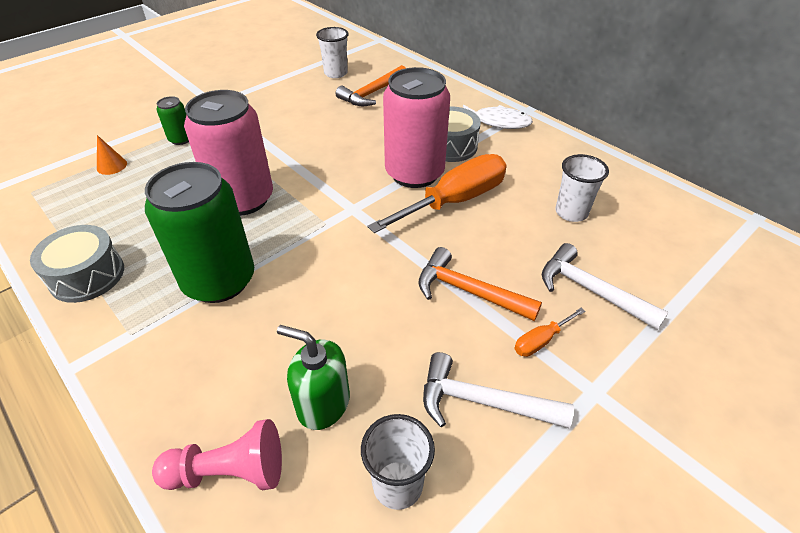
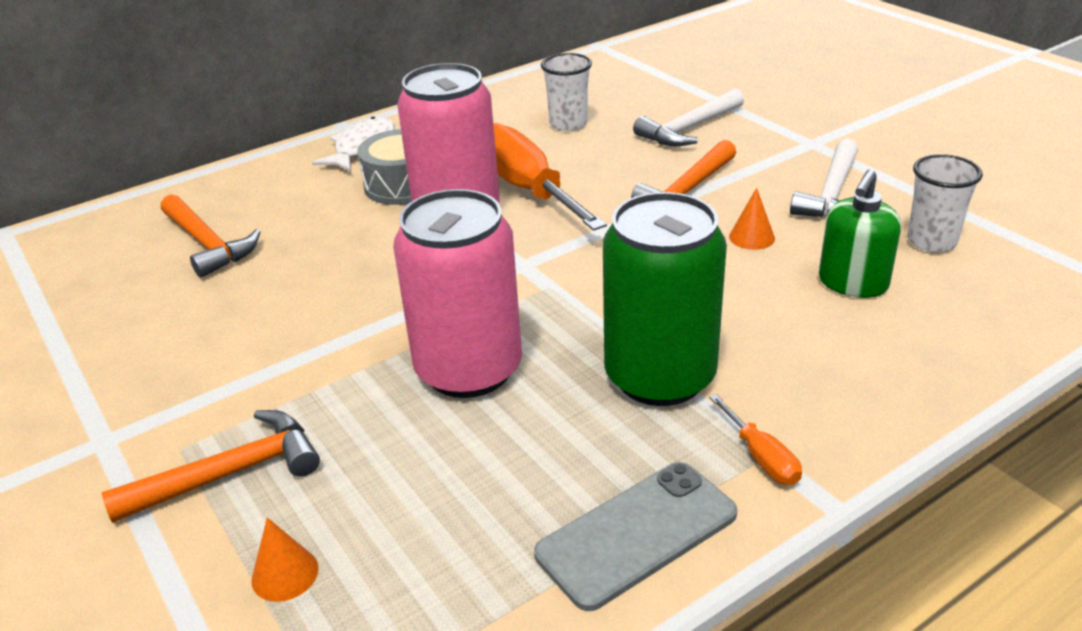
camera: 80 degrees left, 10 degrees down
grey drum [30,225,124,303] -> grey phone [534,462,737,611]
pink pawn [152,419,282,491] -> none
green can [156,96,189,145] -> orange hammer [102,410,320,523]
white cup [316,27,349,78] -> none
orange screwdriver [514,308,585,357] -> orange screwdriver moved to [709,394,802,485]
none -> orange cone [729,188,775,250]

